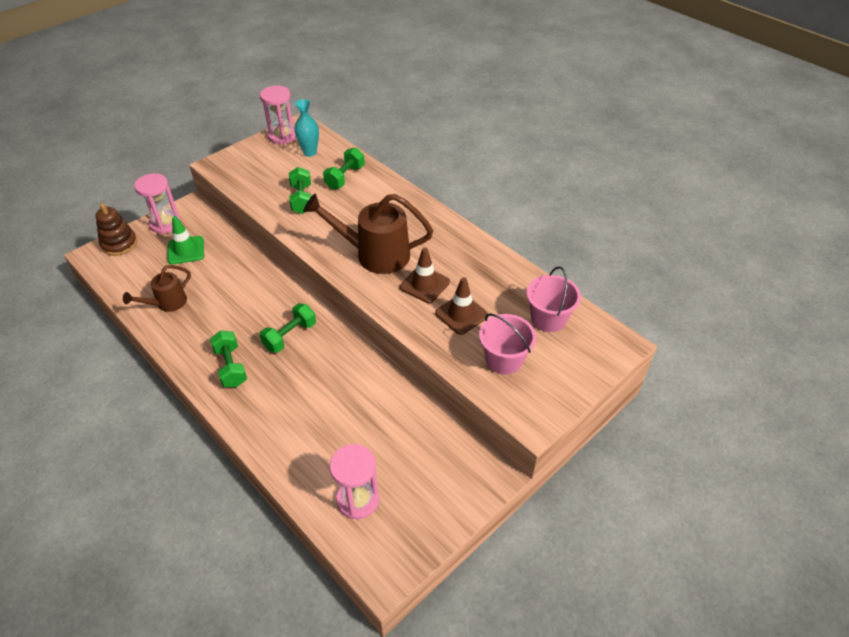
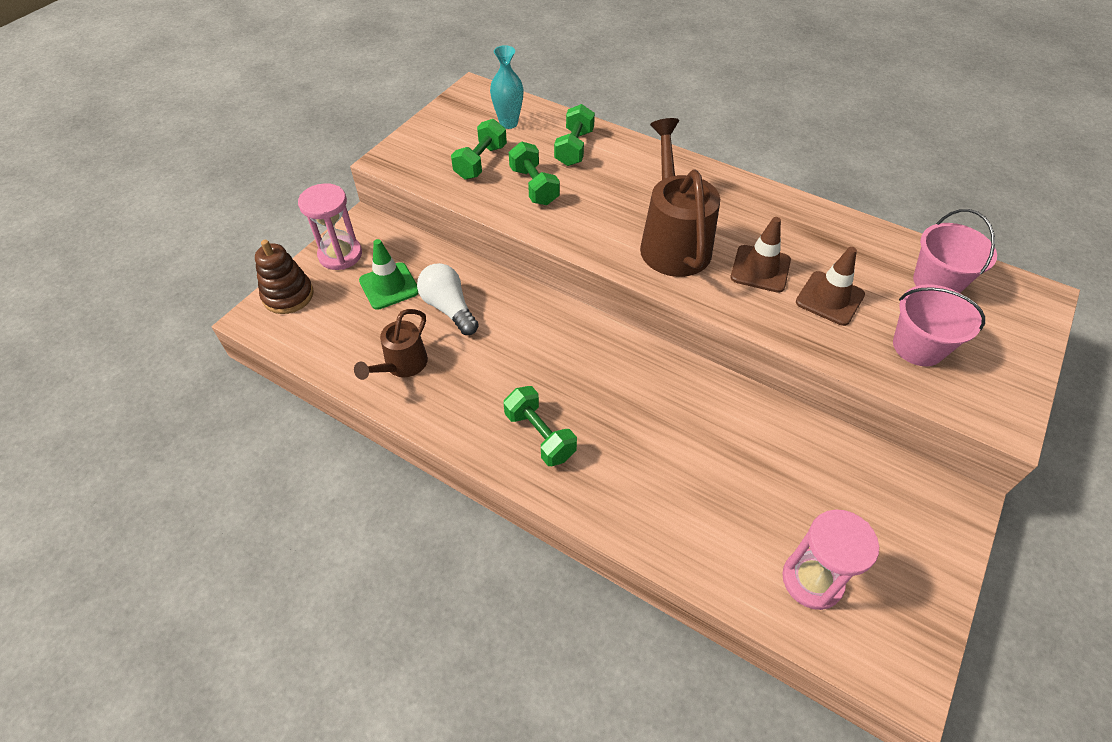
camera: 15 degrees left, 5 degrees up
green dumbbell [259,303,316,353] -> green dumbbell moved to [451,119,507,180]
pink hourglass [260,86,296,144] -> none
brown watering can [303,194,433,274] -> brown watering can turned 90 degrees clockwise [640,118,720,277]
none -> white light bulb [417,263,479,335]

